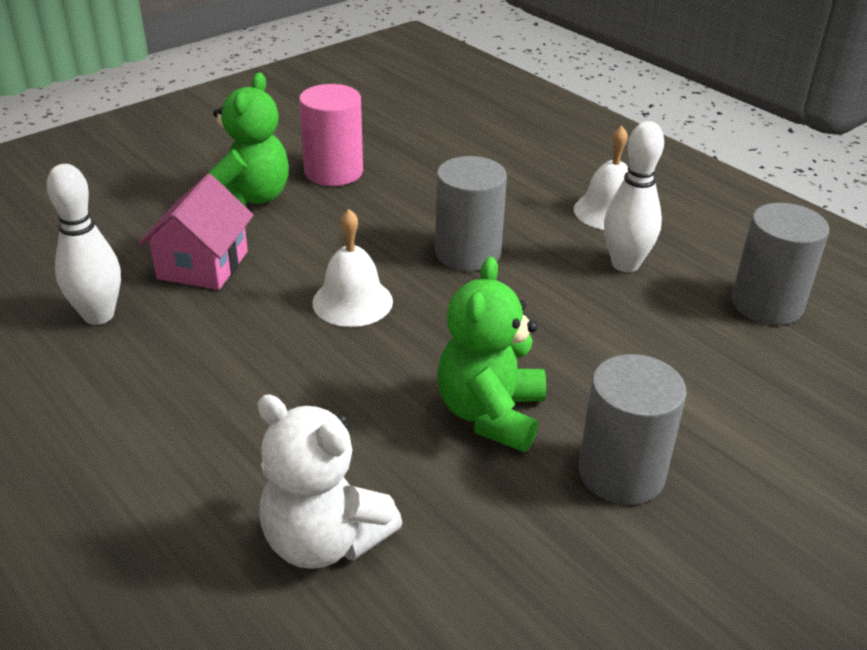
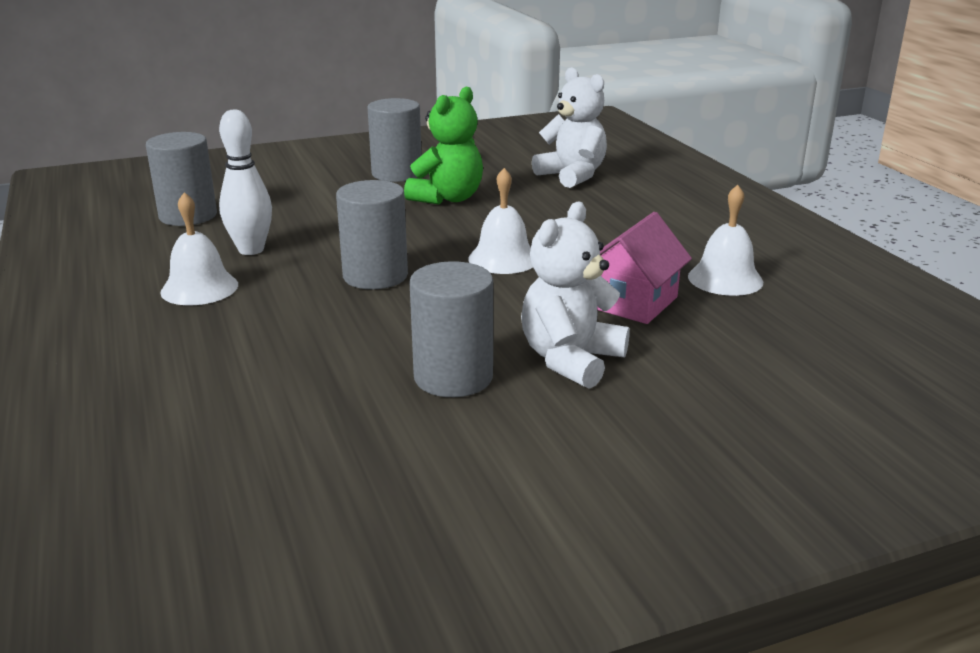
camera: 160 degrees left, 10 degrees down
white bowling pin [47,164,121,325] -> white bell [688,185,763,296]
green teddy bear [209,72,289,207] -> white teddy bear [521,202,630,389]
pink cylinder [299,84,363,186] -> grey cylinder [409,261,493,397]

